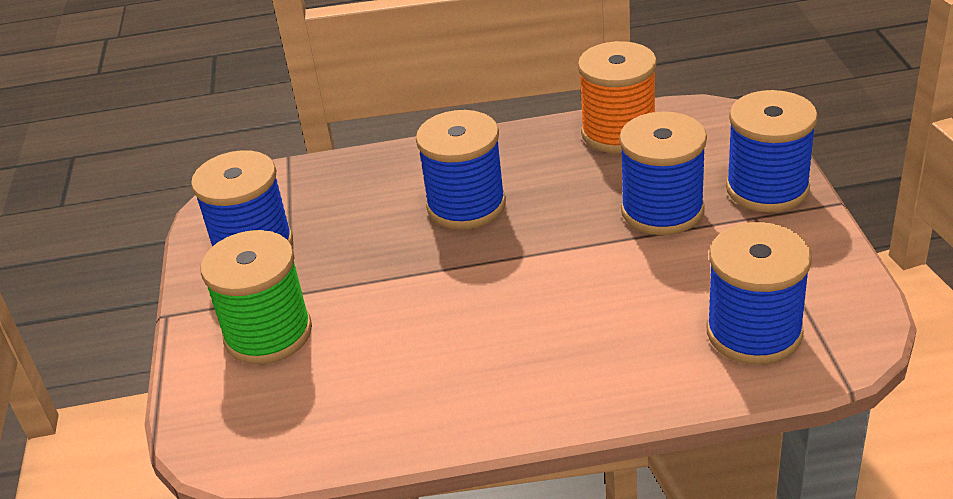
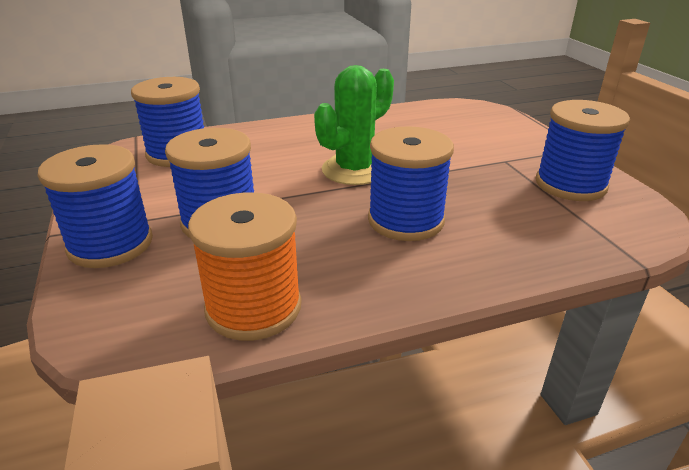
camera: 165 degrees right, 5 degrees down
green spool [200,230,312,364] -> none
none -> green cactus [314,65,394,185]

